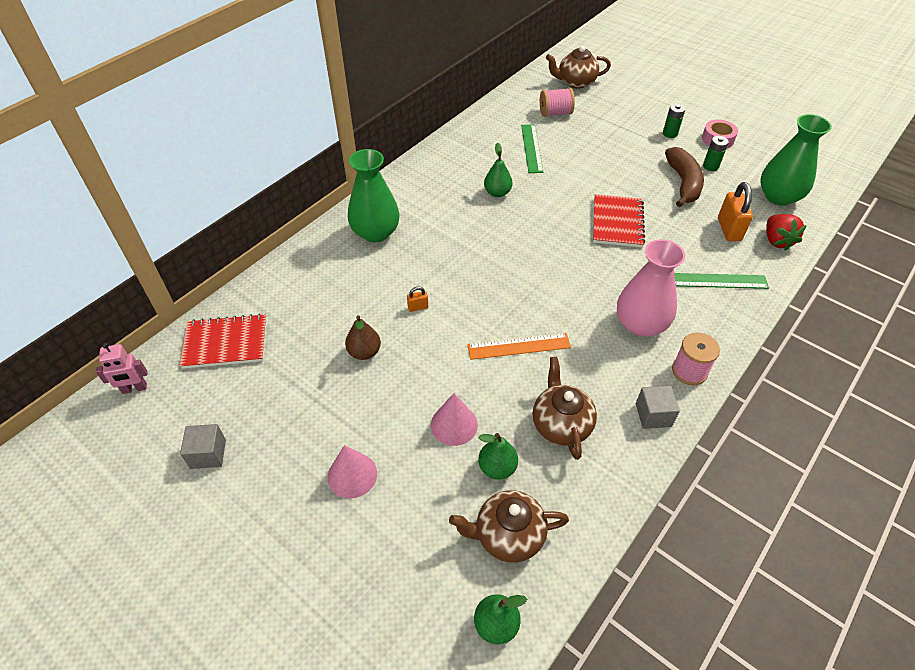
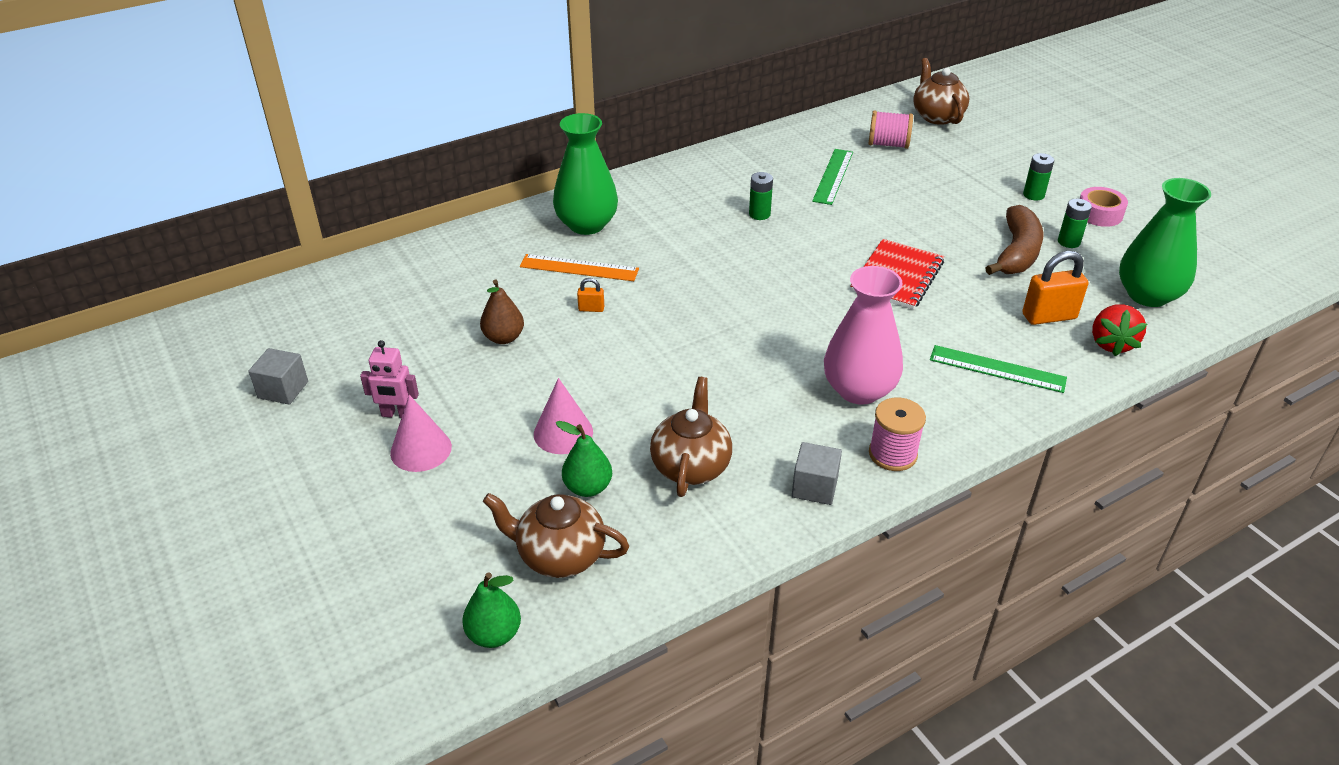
camera: 20 degrees right, 10 degrees down
pink robot [95,343,148,394] -> pink robot moved to [360,340,419,418]
red notebook [180,314,267,369] -> none
orange ruler [467,333,571,360] -> orange ruler moved to [520,254,639,281]
green pear [484,143,513,197] -> green battery [749,172,773,220]
brown teapot [546,46,611,89] -> brown teapot turned 60 degrees clockwise [913,58,969,125]
orange padlock [718,182,753,241] -> orange padlock turned 60 degrees clockwise [1022,251,1088,325]

